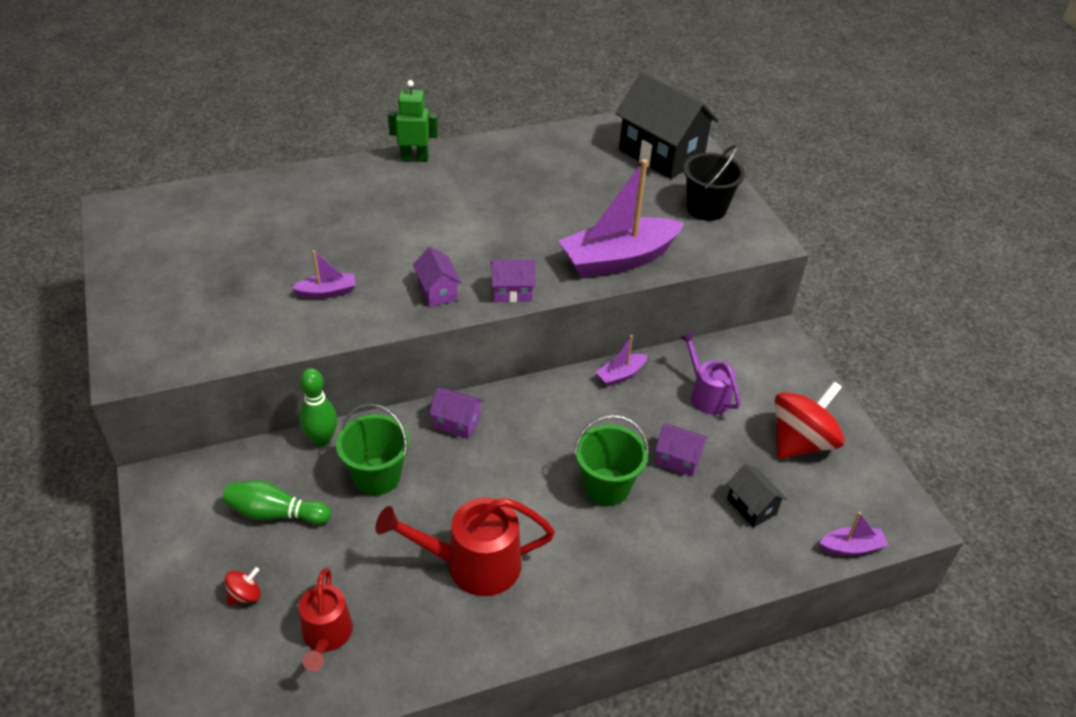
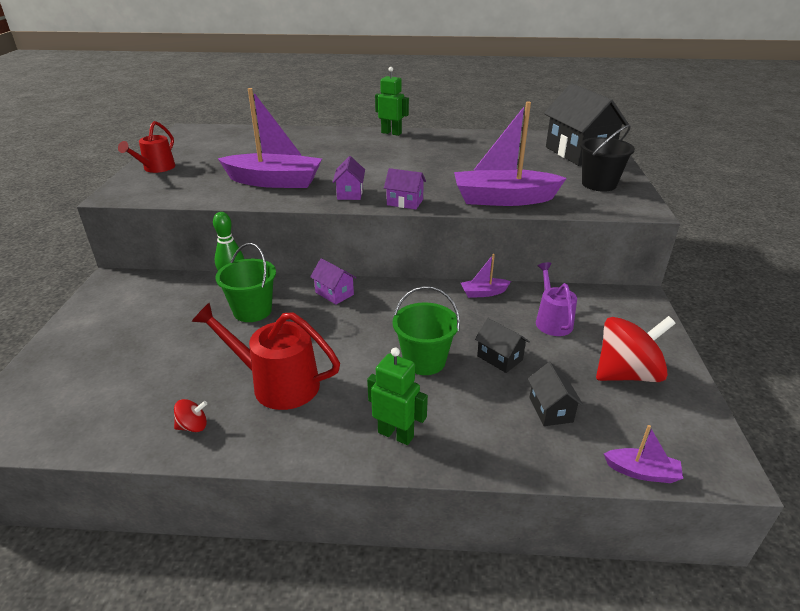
camera: 25 degrees right, 10 degrees down
green bowling pin [222,480,331,525] -> none
red spinning top [225,567,261,605] -> red spinning top moved to [174,399,207,432]
purple boat [291,250,356,299] -> purple boat [218,88,322,188], size x2.21
red watering can [299,568,353,671] -> red watering can moved to [118,121,175,173]
purple house [655,424,708,477] -> black house [475,318,530,373]
none -> green robot [367,347,428,445]

